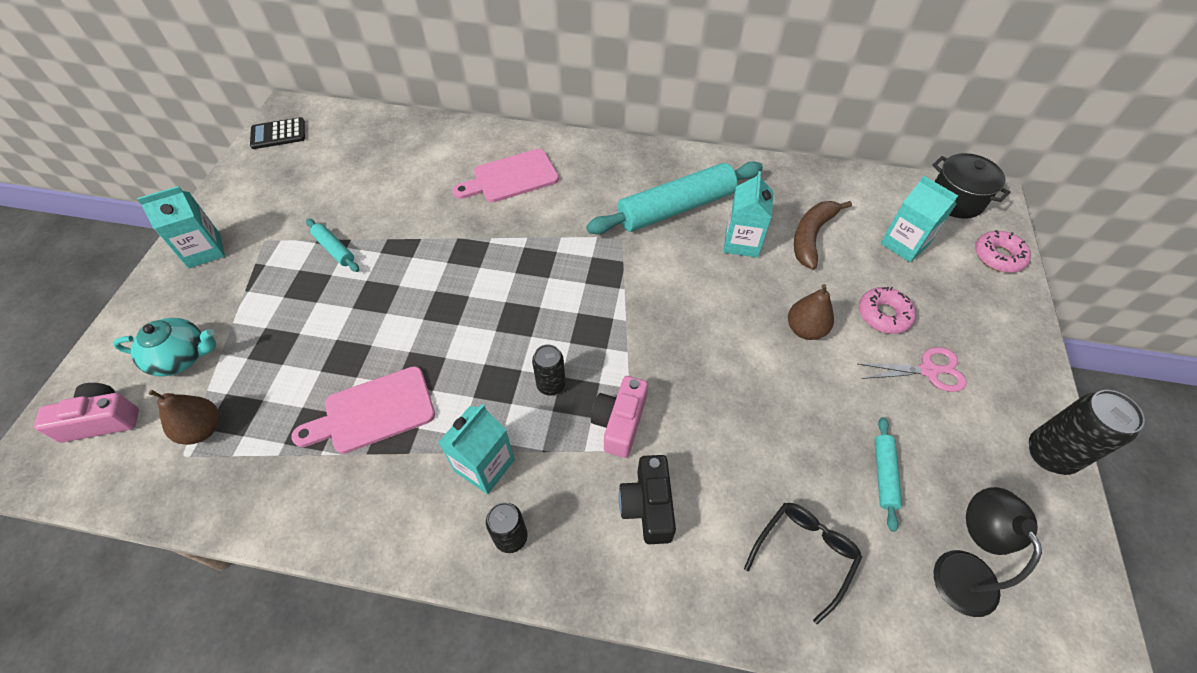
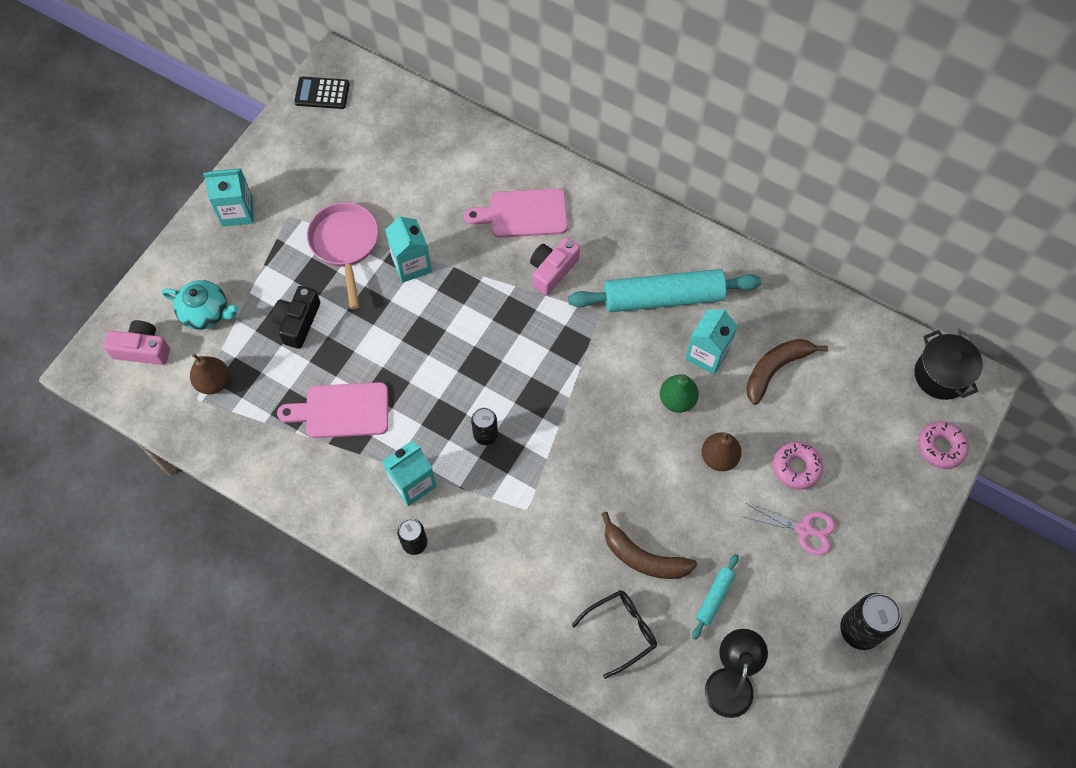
camera: 20 degrees right, 10 degrees up
turquoise rolling pin [306,219,359,272] -> pink pan [307,202,378,309]
pink camera [591,376,648,458] -> pink camera moved to [530,237,580,296]
black camera [618,455,676,544] -> black camera moved to [272,286,320,349]
turquoise carton [881,176,958,262] -> turquoise carton moved to [385,214,432,283]
none -> brown banana [601,512,697,579]
none -> green pear [660,374,699,413]

